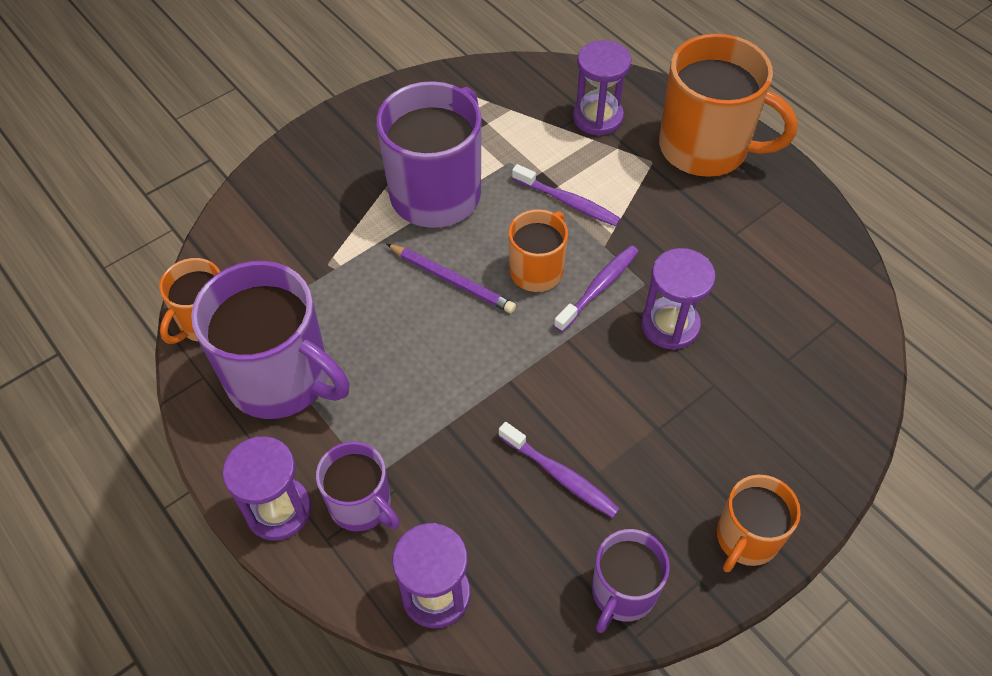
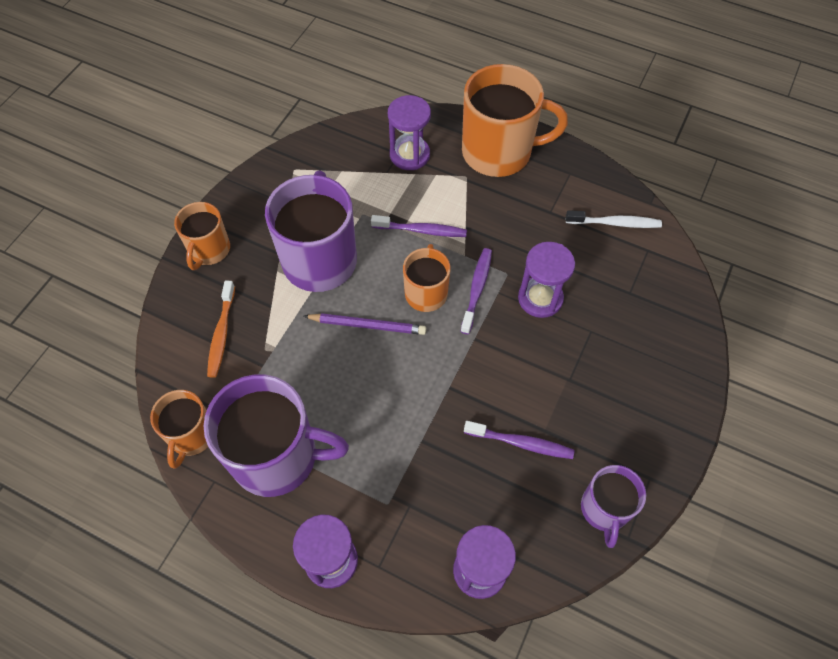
camera: 25 degrees left, 5 degrees up
purple mug [316,441,400,531] -> none
orange mug [717,475,801,572] -> orange mug moved to [174,202,230,270]
none -> orange toothbrush [207,281,235,378]
none -> white toothbrush [566,210,662,228]

